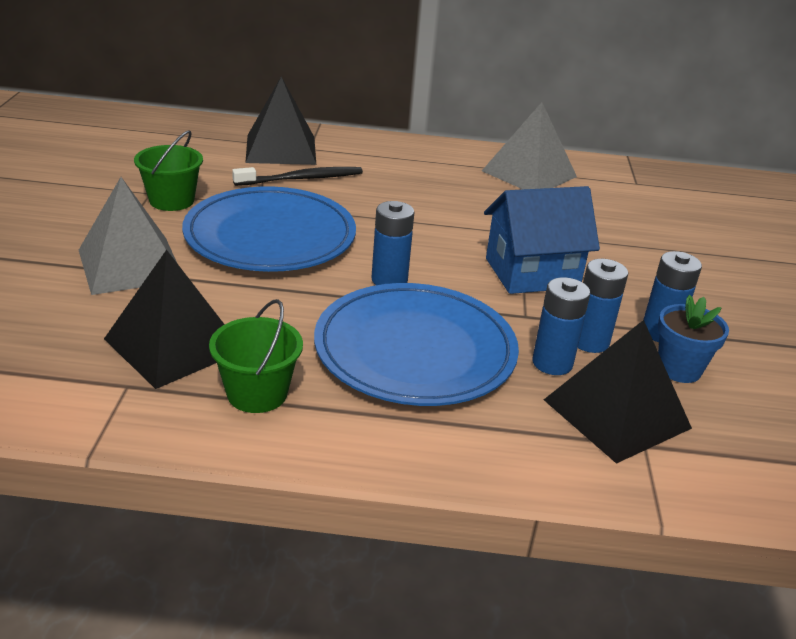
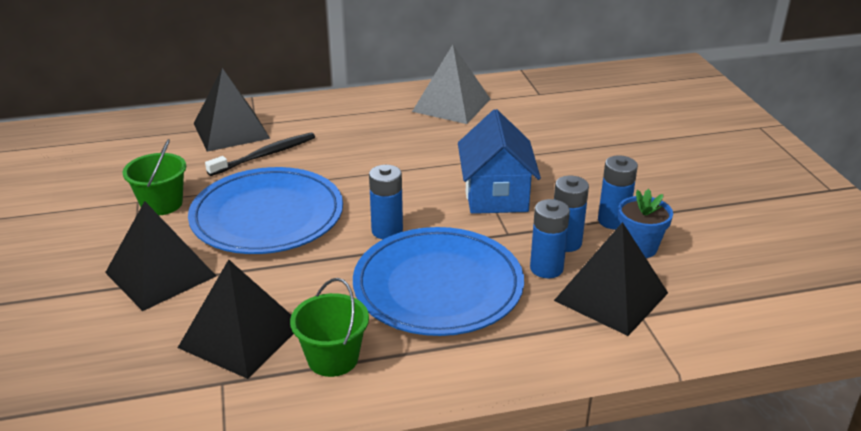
camera: 15 degrees left, 0 degrees up
grey pyramid [79,177,176,295] -> black pyramid [105,201,216,311]
blue house [484,186,600,294] -> blue house turned 60 degrees counterclockwise [458,109,541,214]

